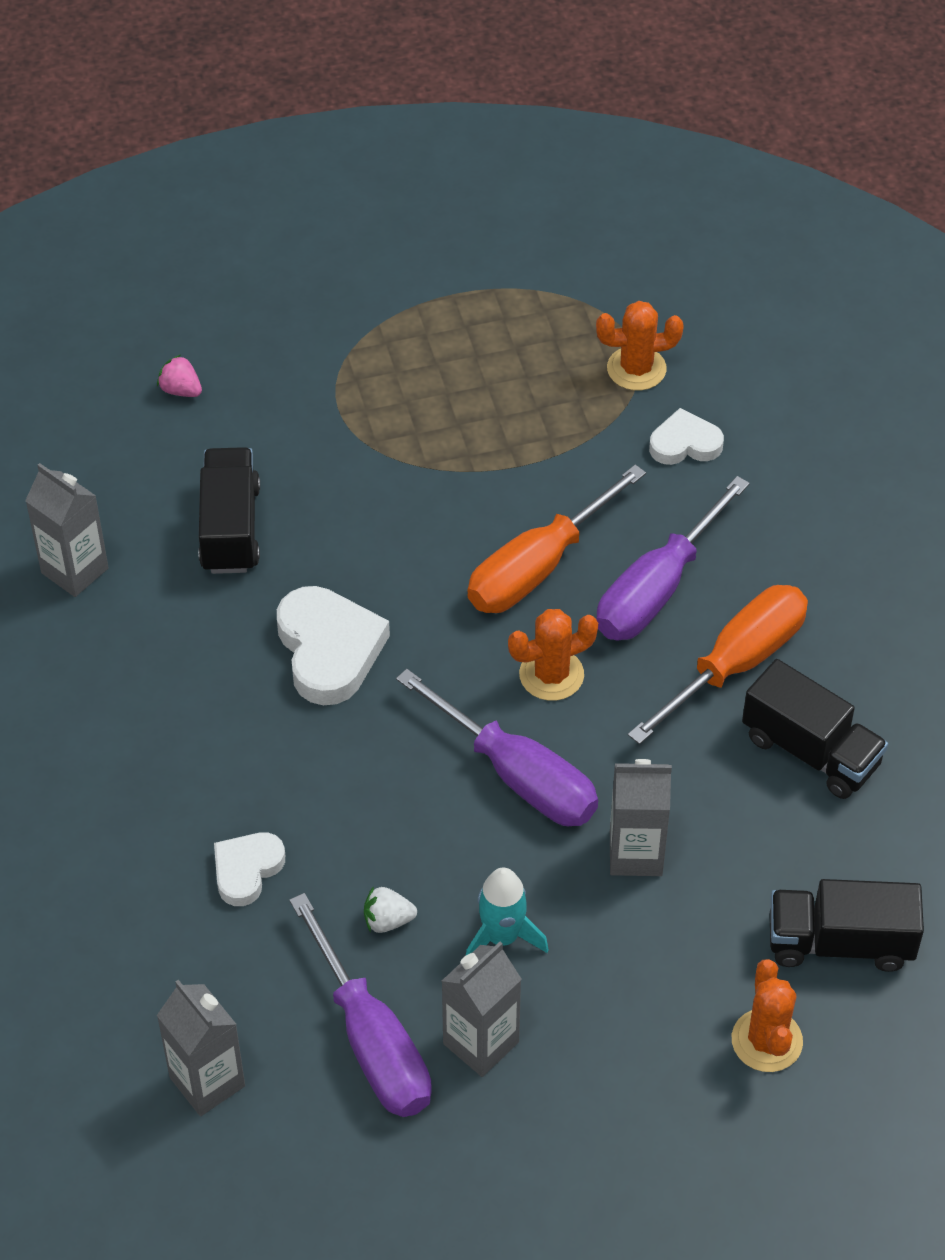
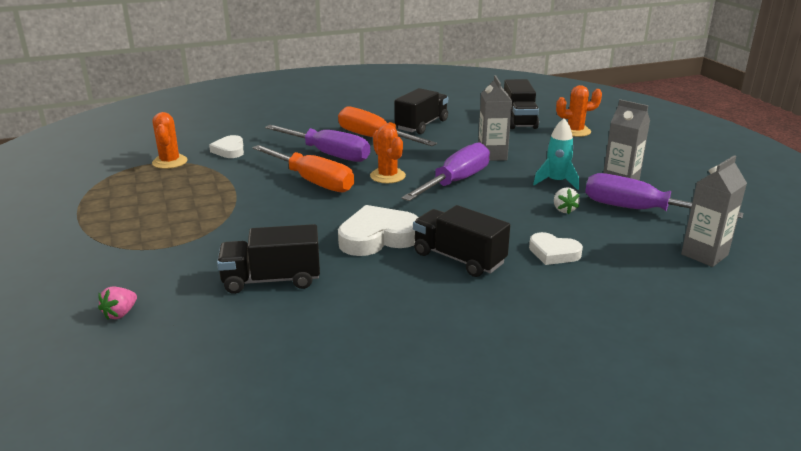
camera: 95 degrees left, 25 degrees down
grey carton [25,463,109,597] -> none
purple screwdriver [289,893,432,1117] -> purple screwdriver turned 120 degrees counterclockwise [585,173,743,218]
none -> black truck [413,205,510,277]

